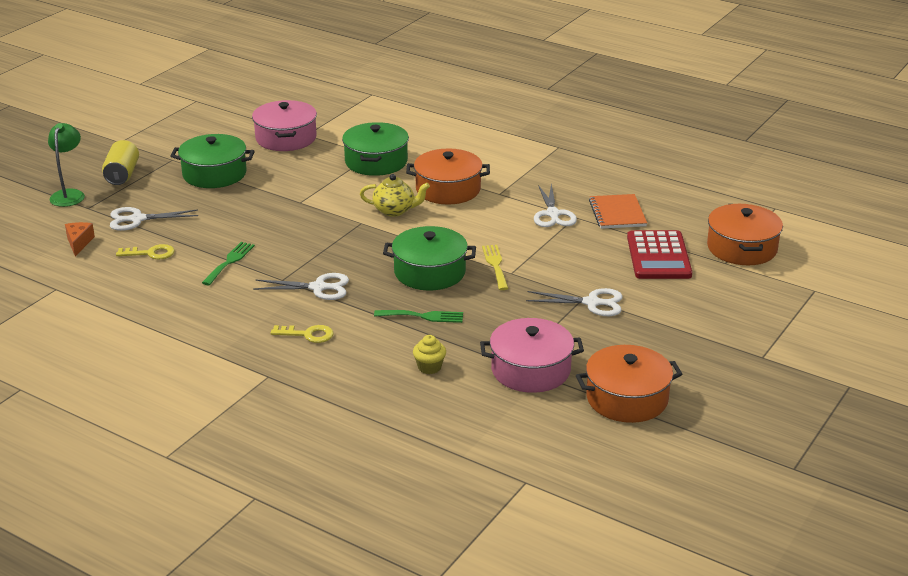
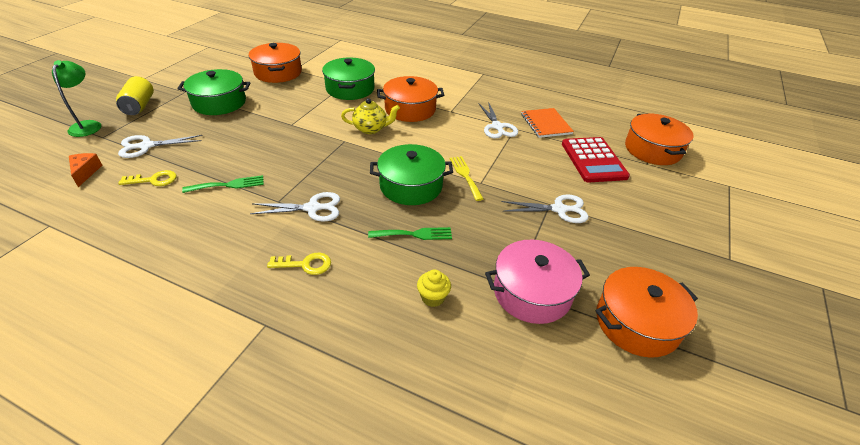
camera: 10 degrees left, 10 degrees up
green fork [202,242,255,285] -> green fork turned 60 degrees clockwise [182,175,264,193]
pink pot [252,100,317,151] -> orange pot [248,43,302,83]

